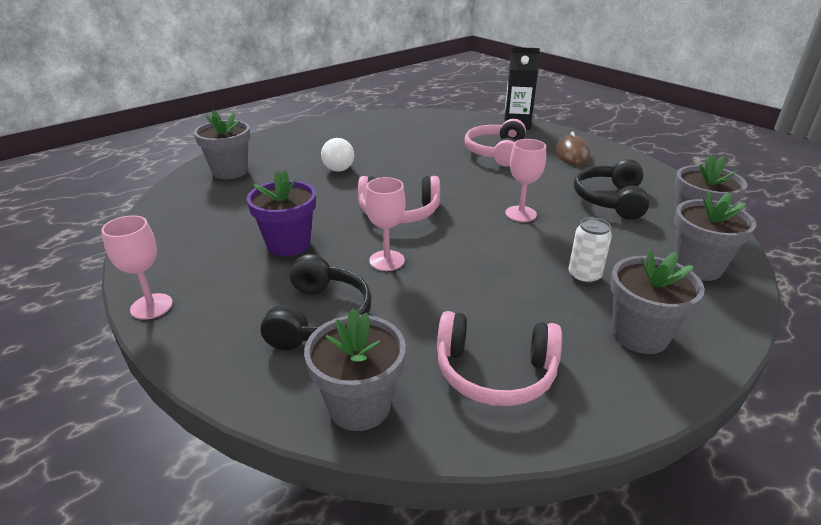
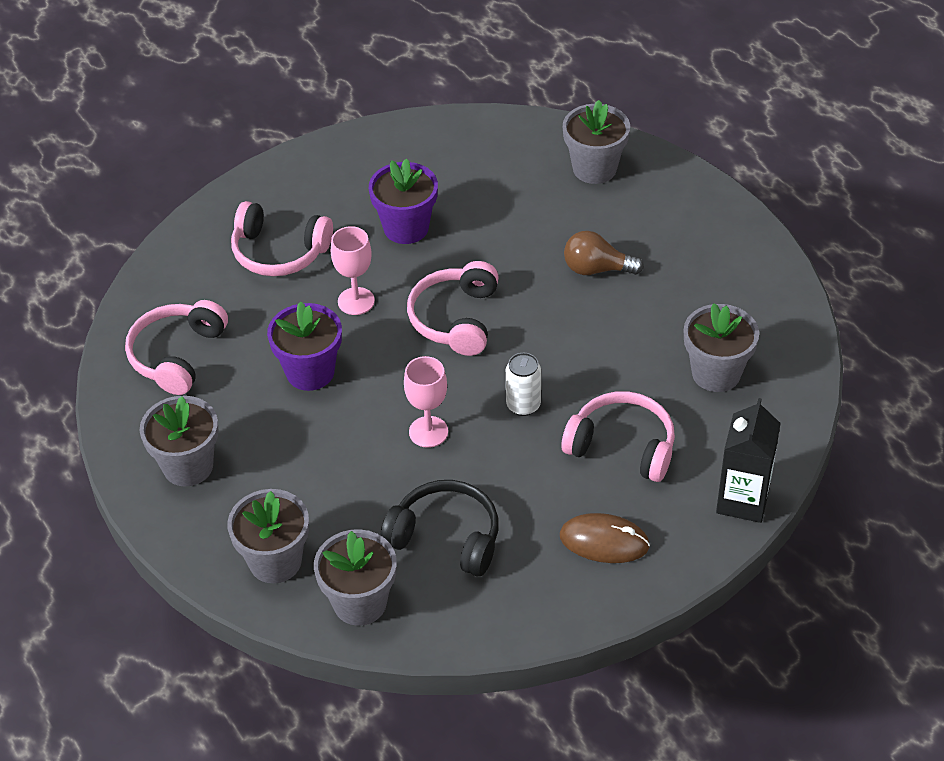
camera: 100 degrees right, 15 degrees up
pink goblet [101,215,173,320] -> none
black headphones [260,254,372,350] -> pink headphones [231,201,333,276]
grey flower pot [304,308,406,431] -> grey flower pot moved to [684,303,759,392]
white light bulb [321,138,354,172] -> brown light bulb [564,231,644,275]
white can [568,218,612,284] -> white can moved to [506,353,541,416]
none -> purple flower pot [267,301,342,391]

